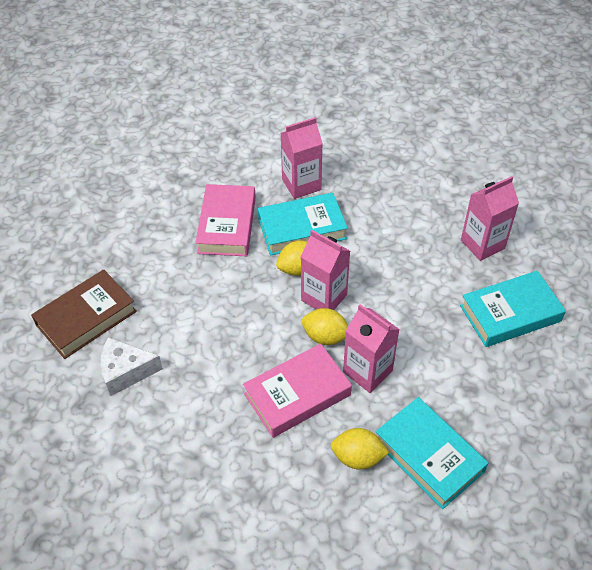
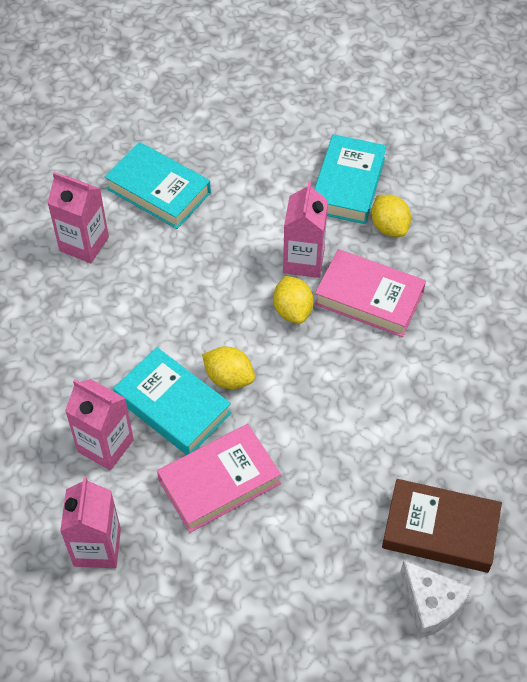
camera: 125 degrees left, 5 degrees up
white cheese [100,337,163,396] -> white cheese moved to [400,560,472,639]
pink carton [301,230,350,310] -> pink carton moved to [60,477,121,568]

